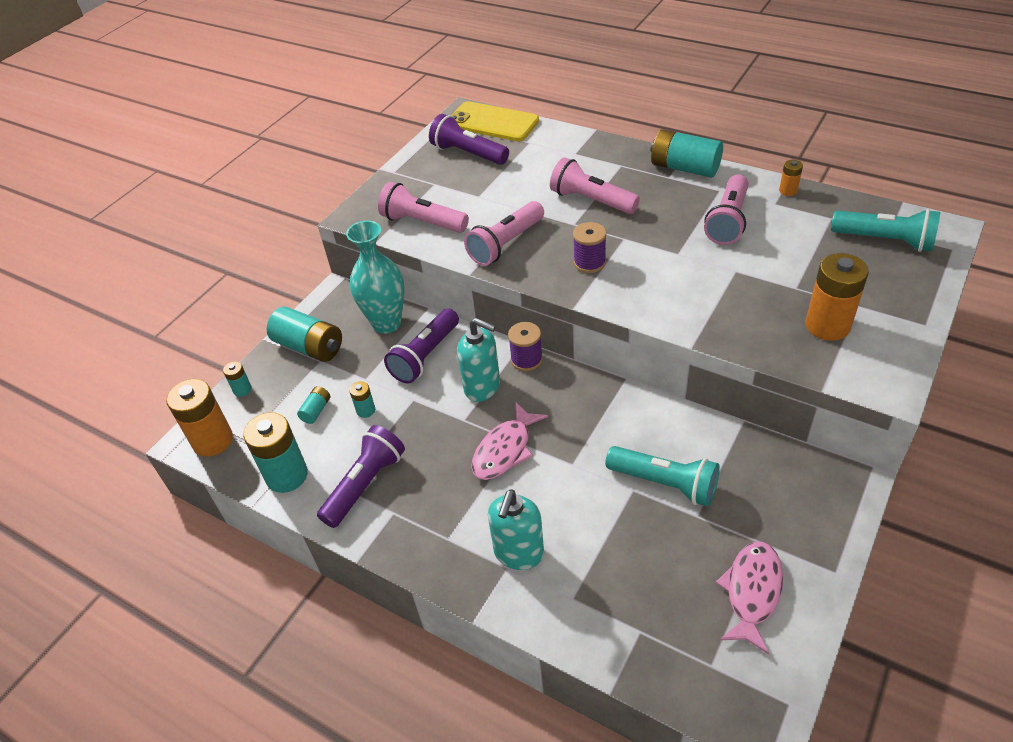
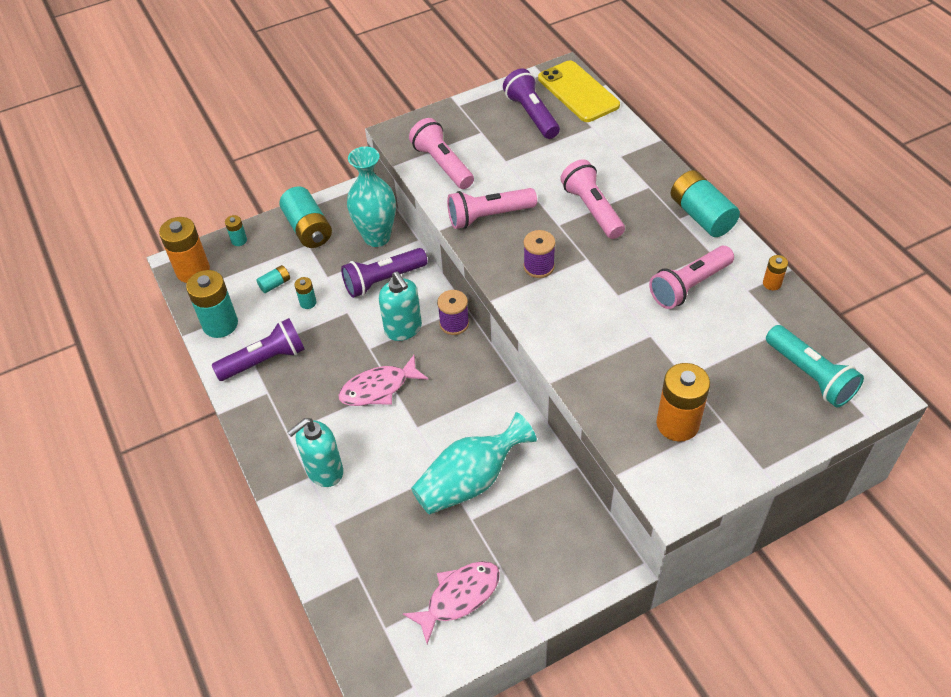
camera: 30 degrees right, 5 degrees up
turquoise flashlight [605,446,720,507] -> turquoise vase [411,412,537,515]

